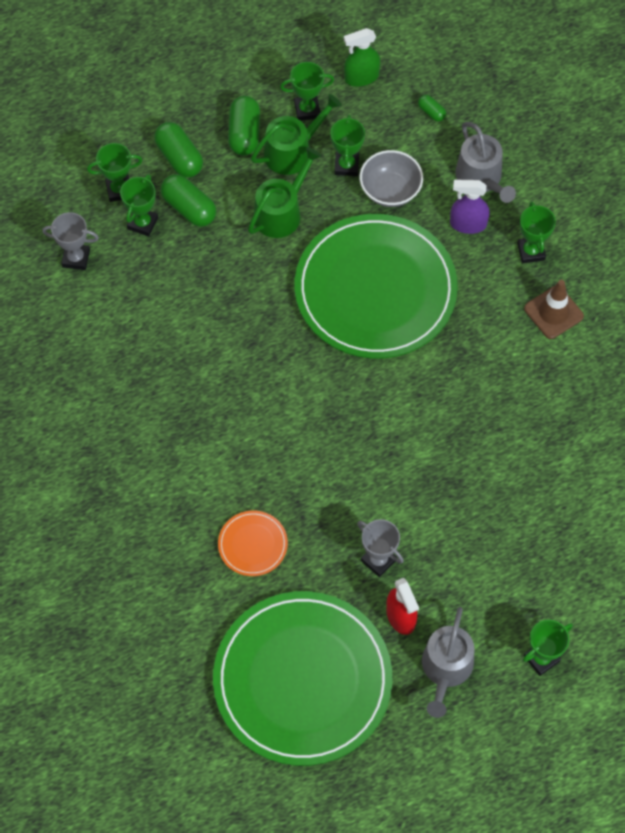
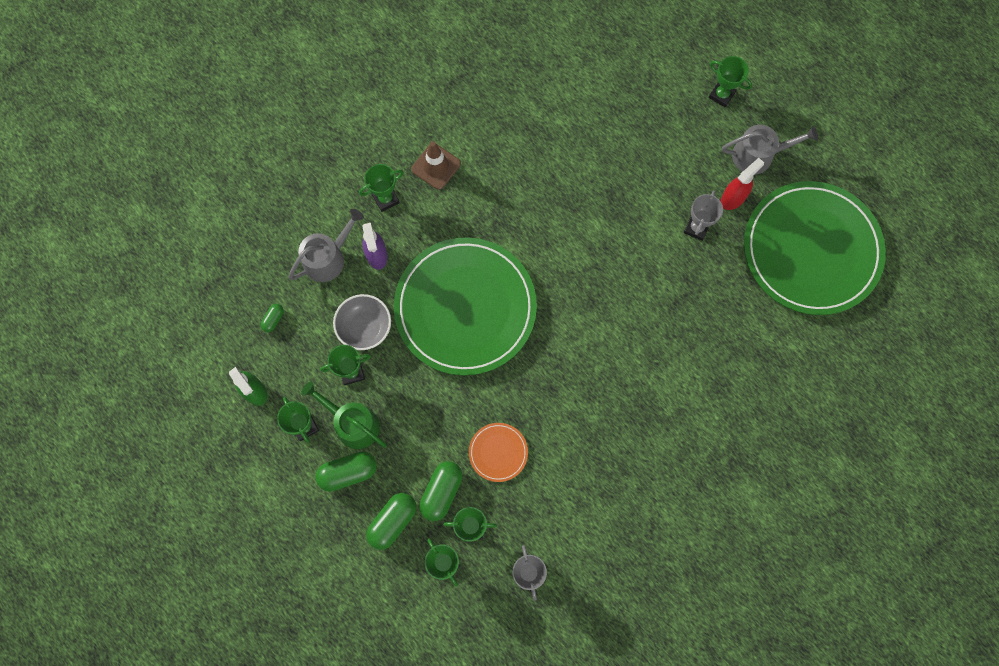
camera: 110 degrees left, 10 degrees up
orange plate [218,511,288,576] -> orange plate moved to [469,423,528,482]
green watering can [248,147,322,238] -> none

